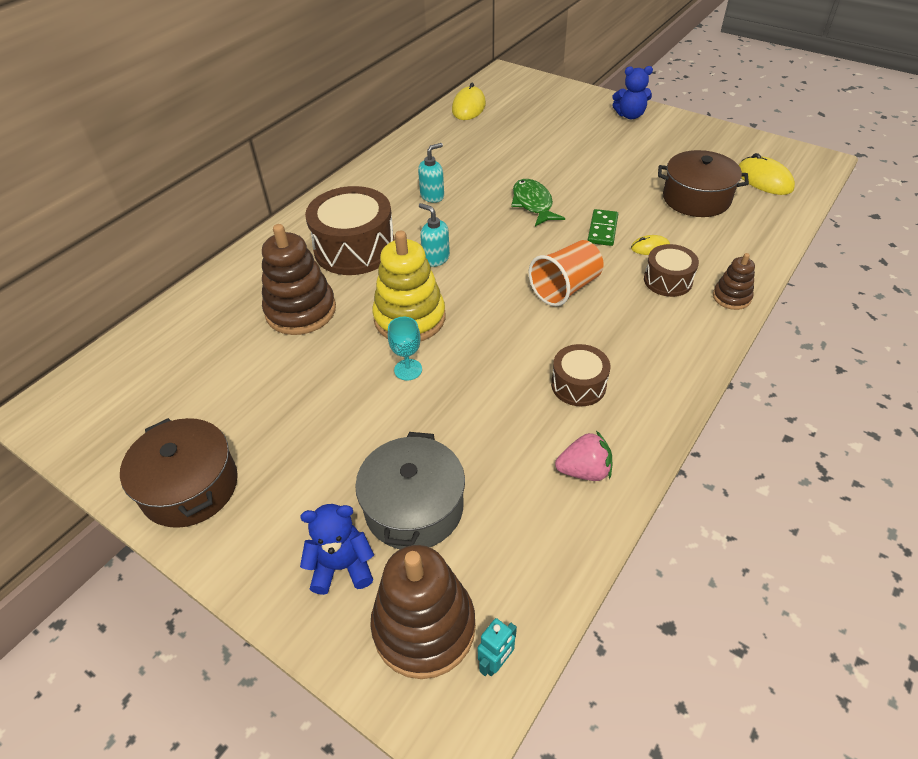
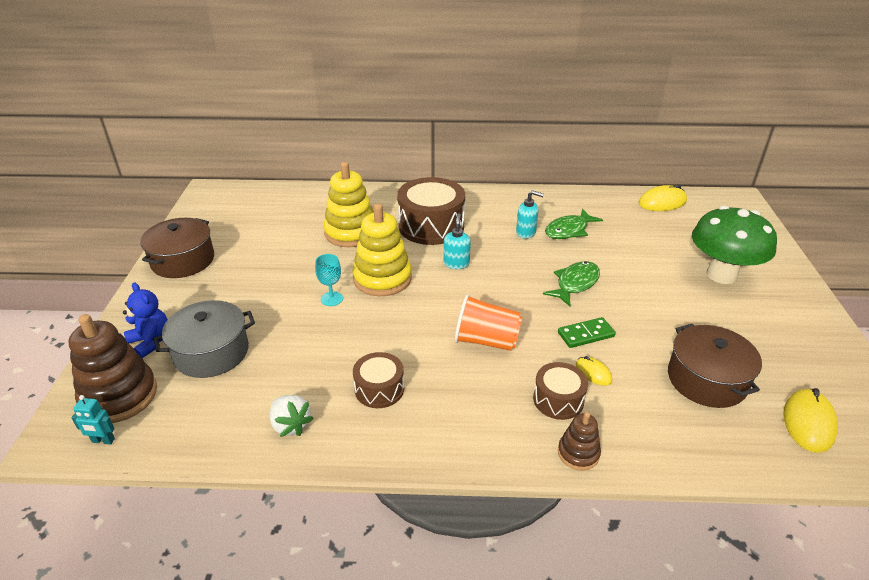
camera: 55 degrees right, 10 degrees down
brown stacking toy [262,224,336,335] -> yellow stacking toy [323,162,374,247]
pink strawberry [555,431,612,481] -> white strawberry [270,395,314,437]
blue teddy bear [612,66,653,119] -> none
none -> green fish [545,209,603,239]
none -> green mushroom [692,206,777,284]

